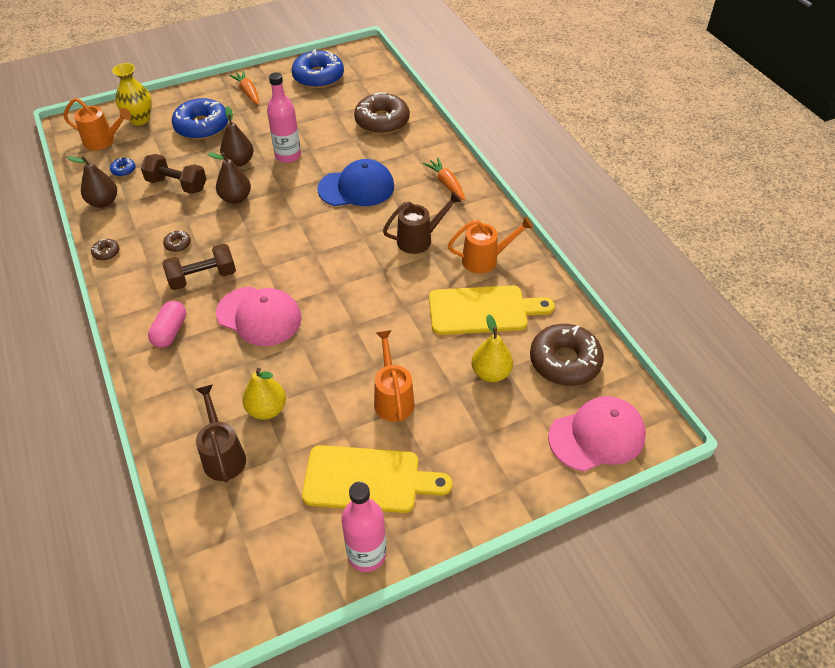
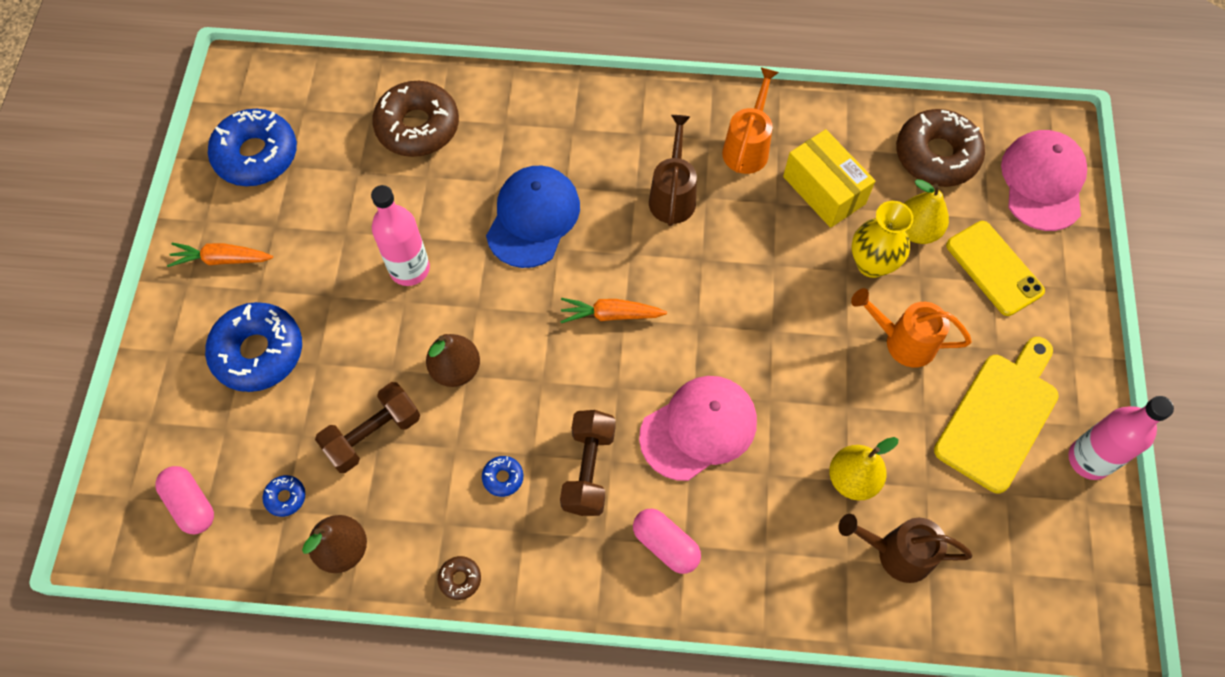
camera: 60 degrees left, 15 degrees up
orange watering can [64,98,131,151] -> pink capsule [155,466,214,534]
yellow vase [112,63,152,125] -> yellow vase moved to [852,201,914,278]
brown donut [163,231,191,252] -> blue donut [482,456,523,497]
brown pear [220,106,254,167] -> none
orange carrot [423,158,465,201] -> orange carrot moved to [560,298,667,323]
yellow cutting board [429,285,555,335] -> yellow box [783,129,875,228]
none -> yellow phone [946,221,1045,316]

